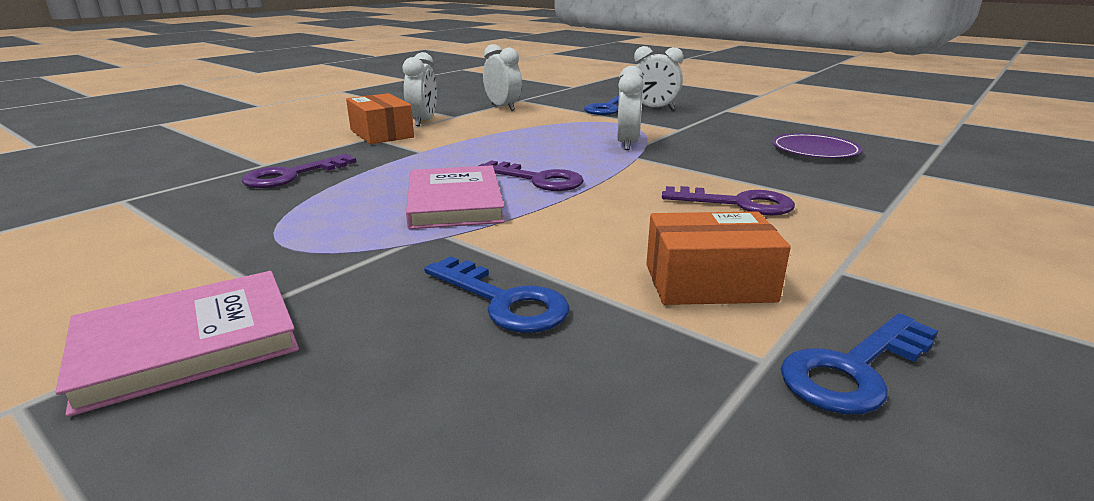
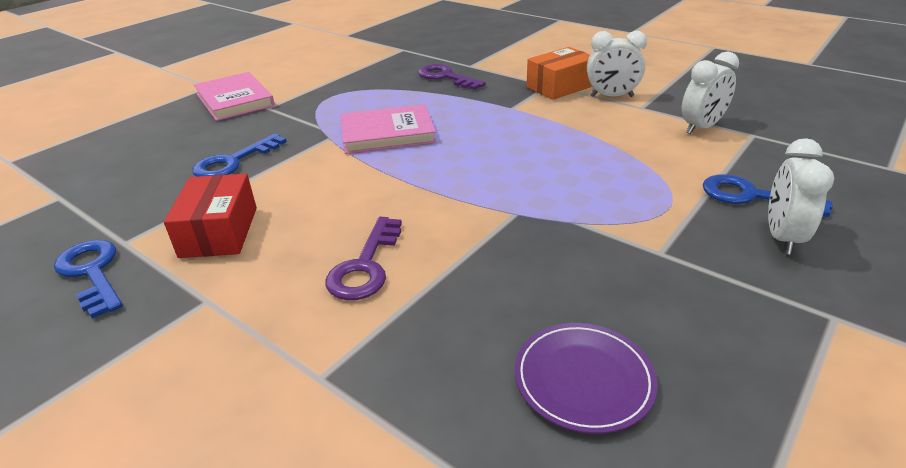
camera: 90 degrees right, 10 degrees up
purple key [478,160,584,191] -> none
white clock [617,66,644,150] -> none
orange box [646,211,791,305] -> red box [164,174,257,258]

